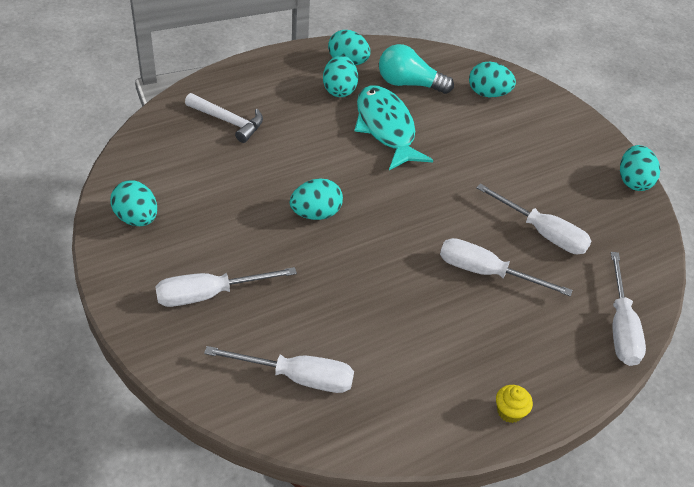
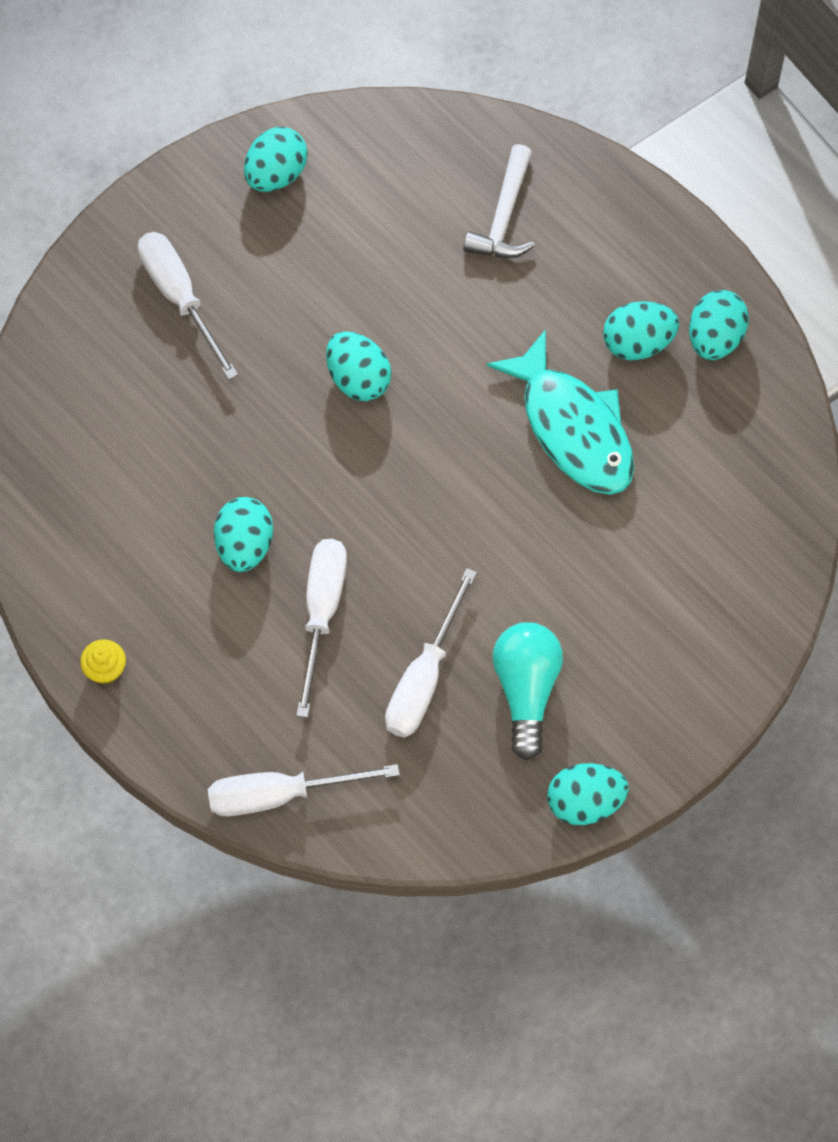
camera: 80 degrees right, 20 degrees up
white screwdriver [204,346,354,393] -> none
turquoise fish [354,85,433,170] -> turquoise fish turned 90 degrees clockwise [486,329,634,495]
turquoise light bulb [379,44,454,94] -> turquoise light bulb moved to [492,622,563,760]
turquoise egg [469,62,516,97] -> turquoise egg moved to [214,497,273,572]

